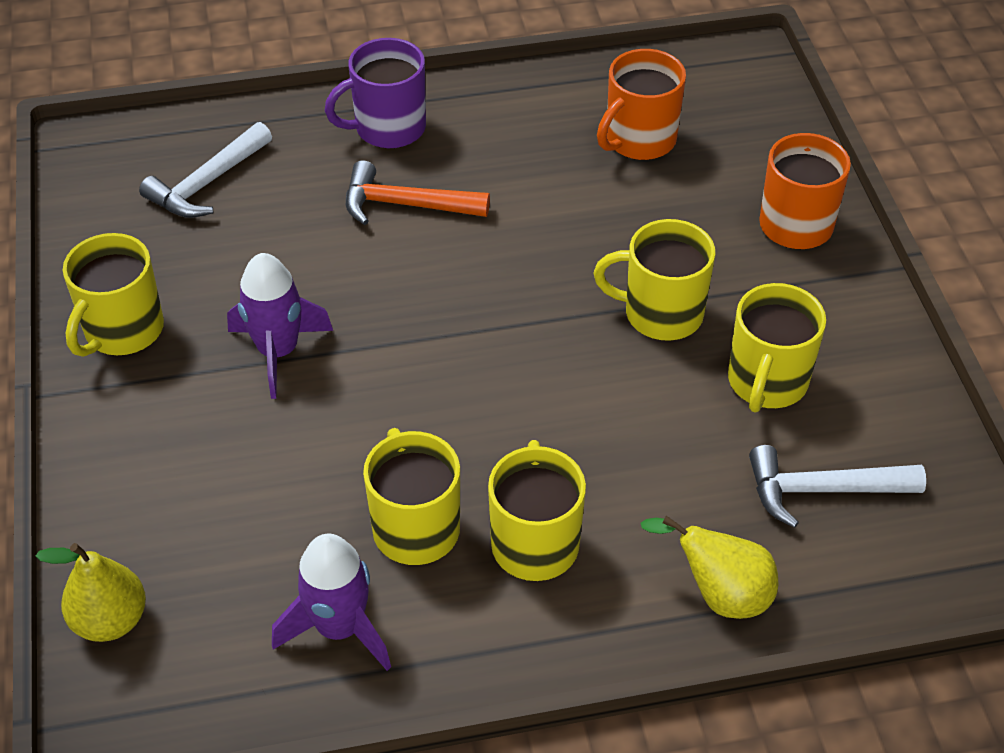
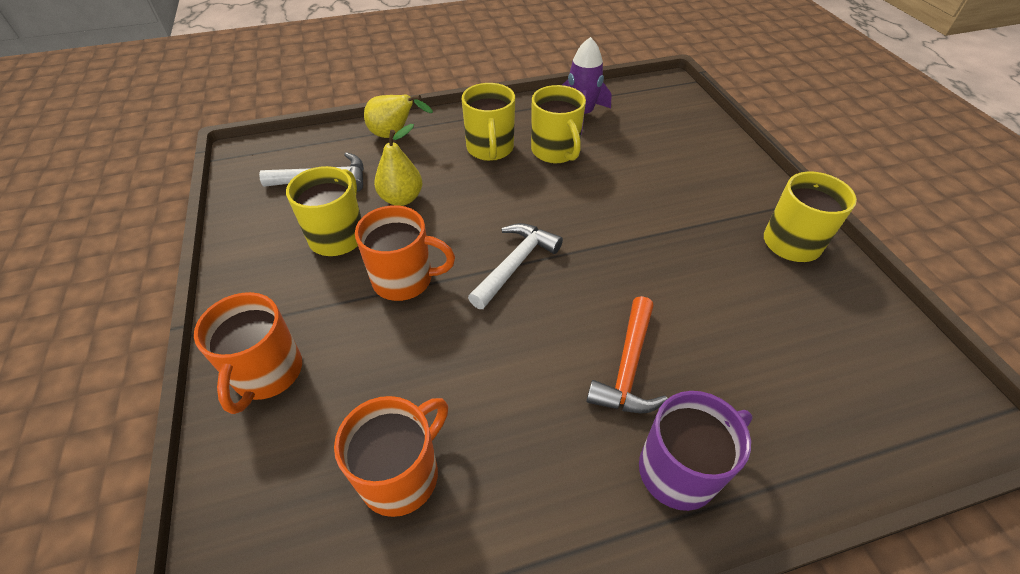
camera: 175 degrees right, 0 degrees up
yellow pear [35,543,146,642] -> yellow pear moved to [374,124,422,206]
white hammer [139,122,272,218] -> white hammer moved to [468,223,563,309]
purple rocket [227,253,333,399] -> none
orange hammer [346,160,490,225] -> orange hammer turned 105 degrees clockwise [586,296,668,413]
yellow mug [594,219,716,341] -> orange mug [355,205,455,301]

